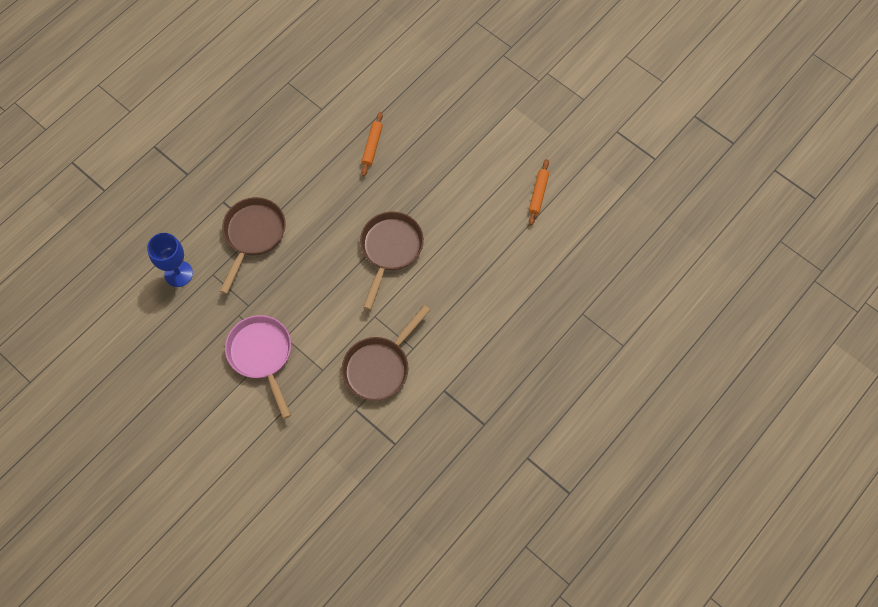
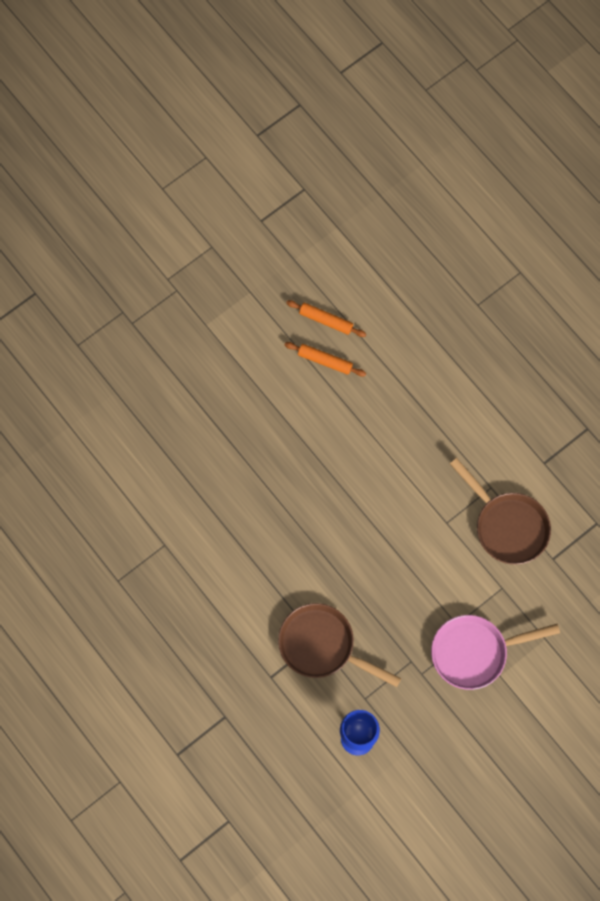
camera: 80 degrees left, 5 degrees up
brown pan [360,212,424,310] -> none
orange rolling pin [361,112,383,176] -> orange rolling pin moved to [284,342,366,377]

